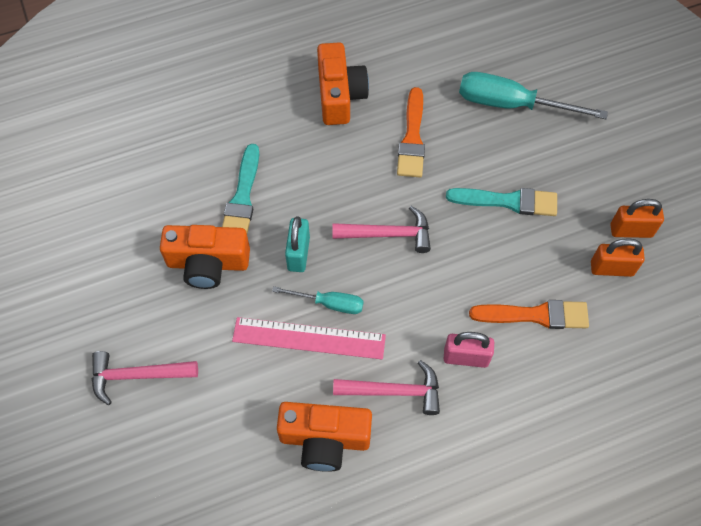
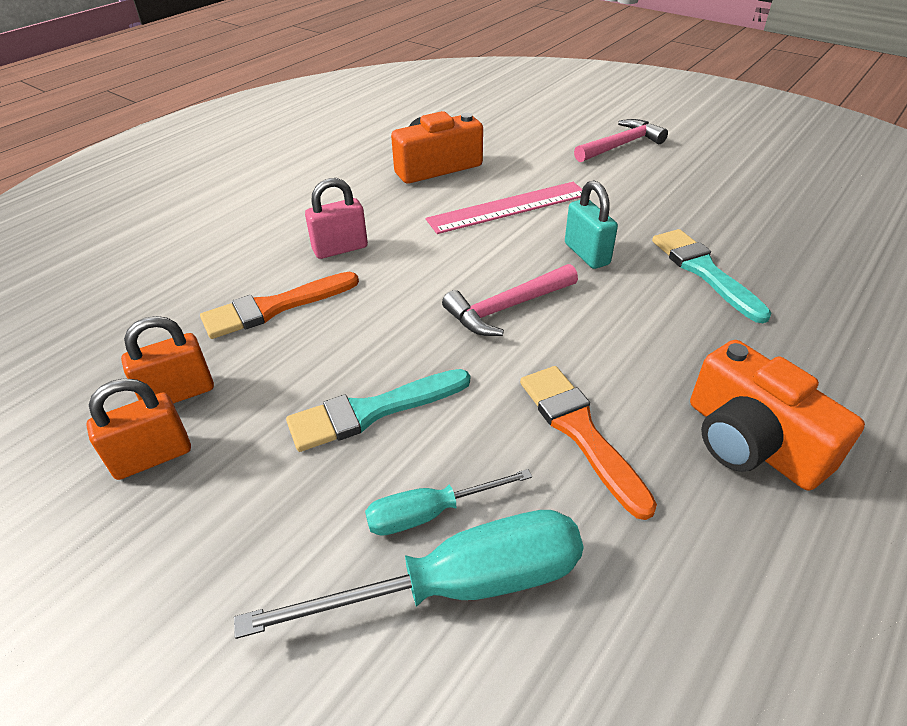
camera: 150 degrees right, 20 degrees down
orange camera [160,225,250,289] -> none
turquoise screwdriver [272,286,364,314] -> turquoise screwdriver moved to [365,469,532,536]
pink hammer [333,360,440,415] -> none

